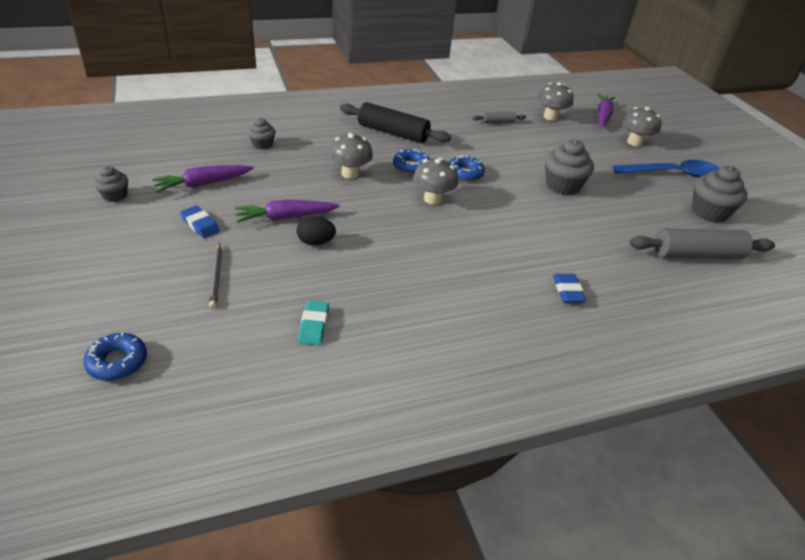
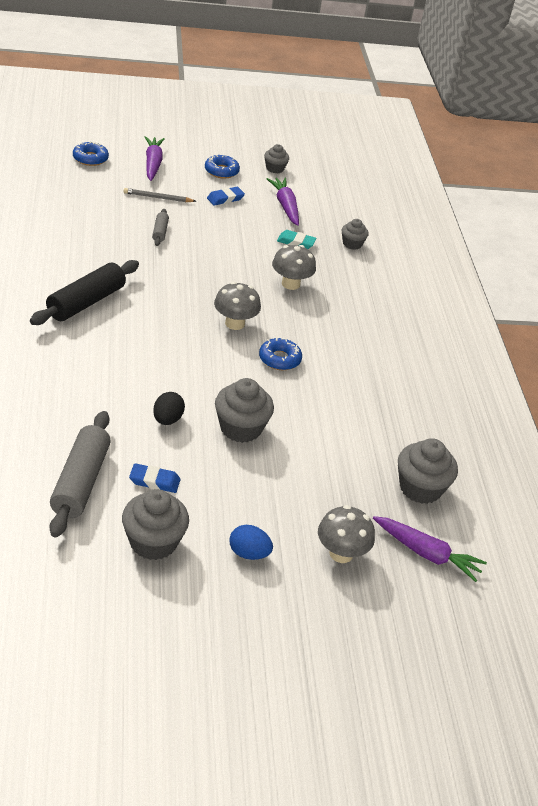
camera: 100 degrees right, 0 degrees up
purple carrot [235,200,340,223] -> purple carrot moved to [145,136,165,181]
black egg [297,216,336,245] -> black egg moved to [153,392,185,425]
turquoise eraser [298,300,329,345] -> turquoise eraser moved to [277,230,317,249]
black rolling pin [340,102,451,143] -> black rolling pin moved to [30,260,139,325]
blue donut [393,149,430,175] -> blue donut moved to [205,155,240,179]
grey rolling pin [472,112,526,123] -> grey rolling pin moved to [152,209,169,246]
grey mushroom [537,82,574,121] -> grey cupcake [398,438,458,504]
blue eraser [553,274,586,303] -> blue eraser moved to [129,463,181,493]
blue spoon [612,160,720,178] -> blue egg [229,525,273,560]

